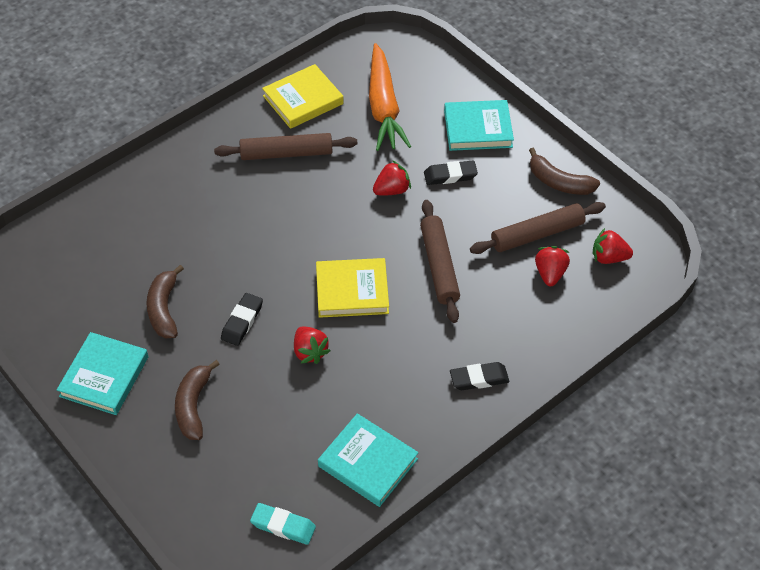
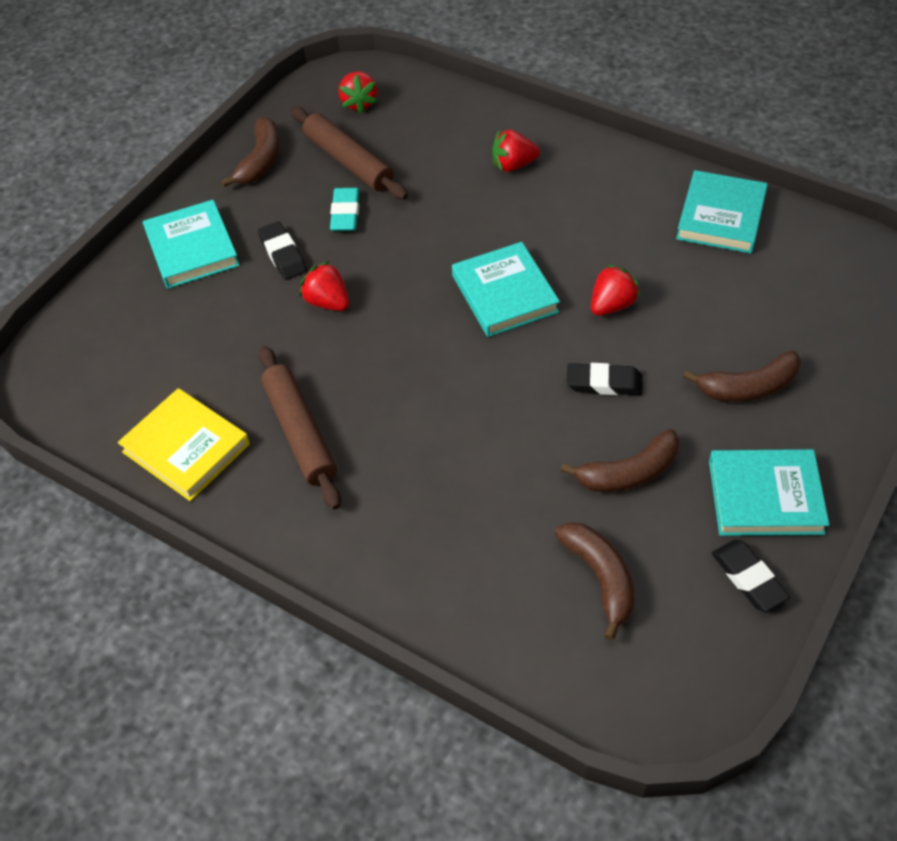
camera: 105 degrees left, 0 degrees up
turquoise eraser [250,503,316,545] -> turquoise eraser moved to [330,188,360,231]
yellow book [316,258,389,318] -> turquoise book [452,242,560,337]
orange carrot [369,43,411,151] -> none
brown rolling pin [420,200,460,323] -> none
black eraser [450,362,509,390] -> black eraser moved to [712,540,790,612]
red strawberry [535,246,570,286] -> red strawberry moved to [492,130,540,172]
none -> brown banana [555,522,634,641]

